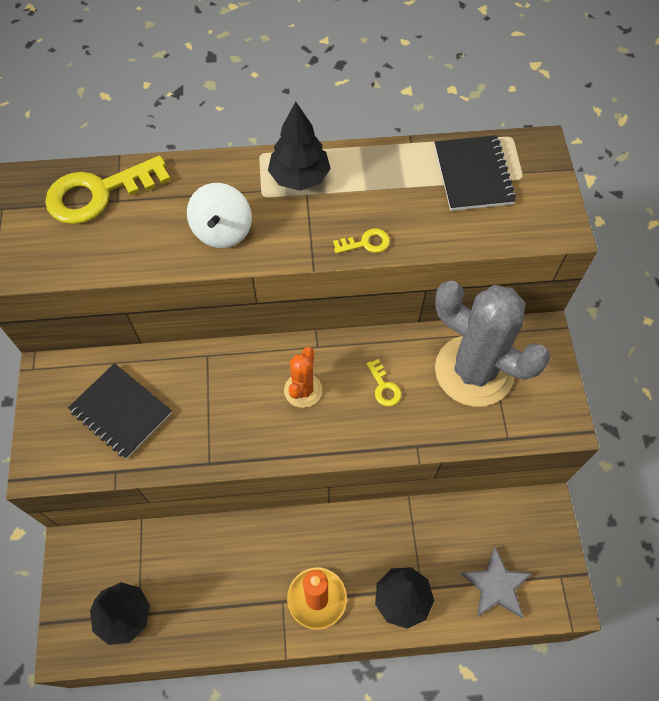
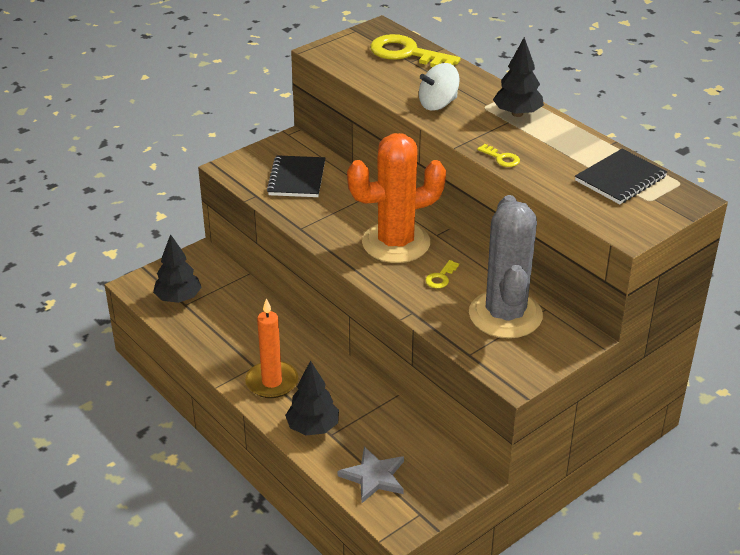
camera: 55 degrees right, 25 degrees down
orange cactus [284,347,322,408] -> orange cactus [347,133,446,263], size x2.09

